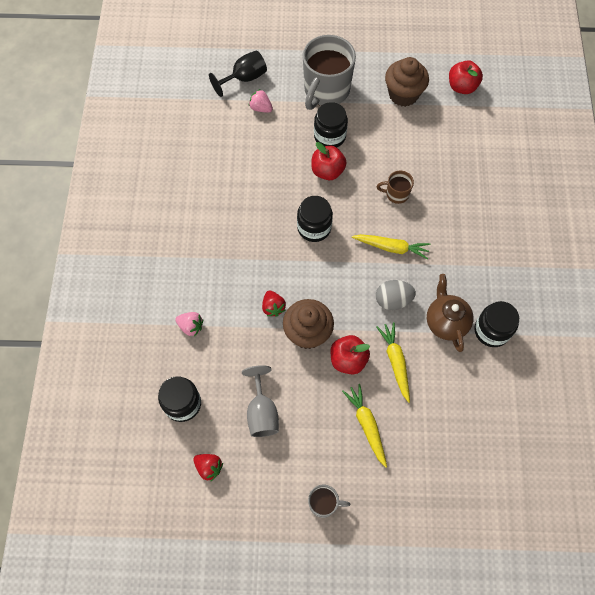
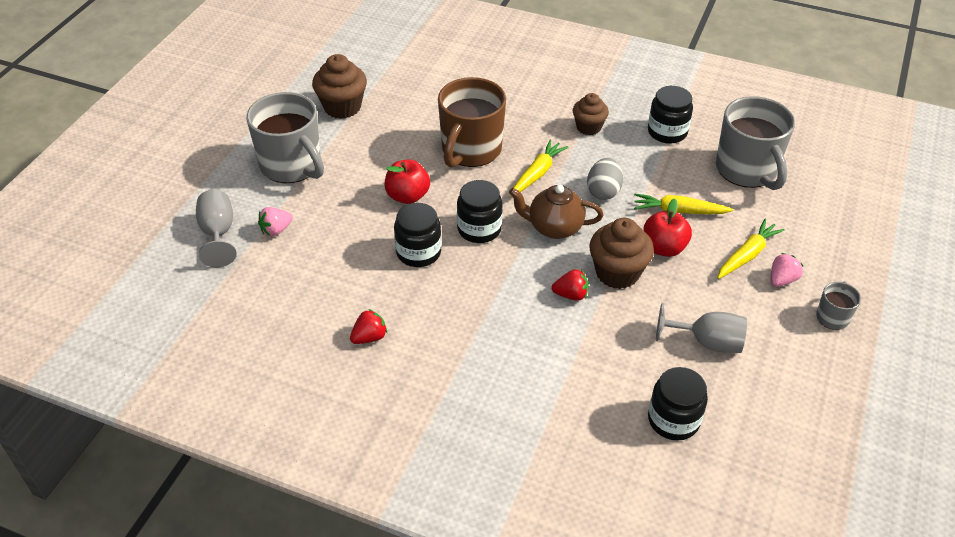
camera: 70 degrees left, 20 degrees down
pink strawberry [175,312,203,336] -> pink strawberry moved to [770,253,803,287]
red strawberry [193,454,223,481] -> red strawberry moved to [350,309,387,344]
black goblet [209,51,267,97] -> grey goblet [196,190,237,267]
black jar [314,102,348,147] -> black jar moved to [394,203,441,267]
yellow carrot [342,384,387,468] -> yellow carrot turned 135 degrees clockwise [717,219,785,279]
brown mug [377,171,414,204] -> brown mug [438,77,506,168], size x2.14
brown teapot [427,274,474,352] -> brown teapot moved to [509,185,603,239]
red apple [449,60,483,94] -> none
none -> brown cupcake [573,93,609,135]
none -> grey mug [716,96,795,190]

